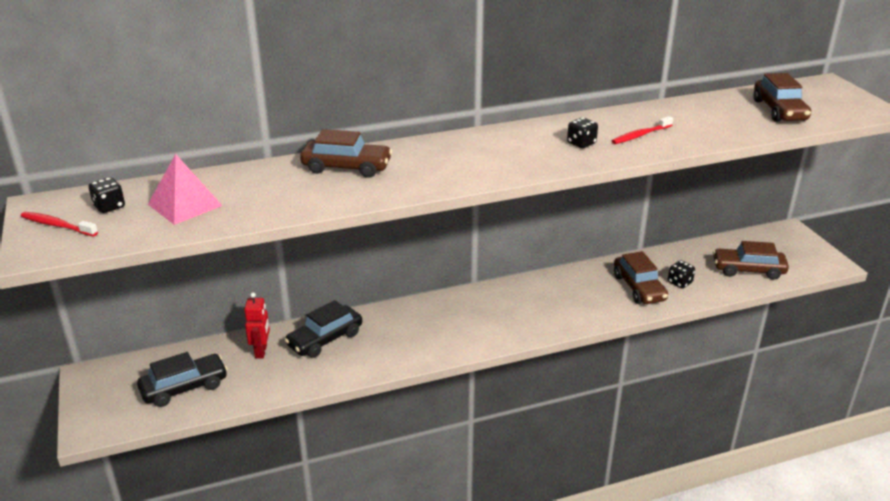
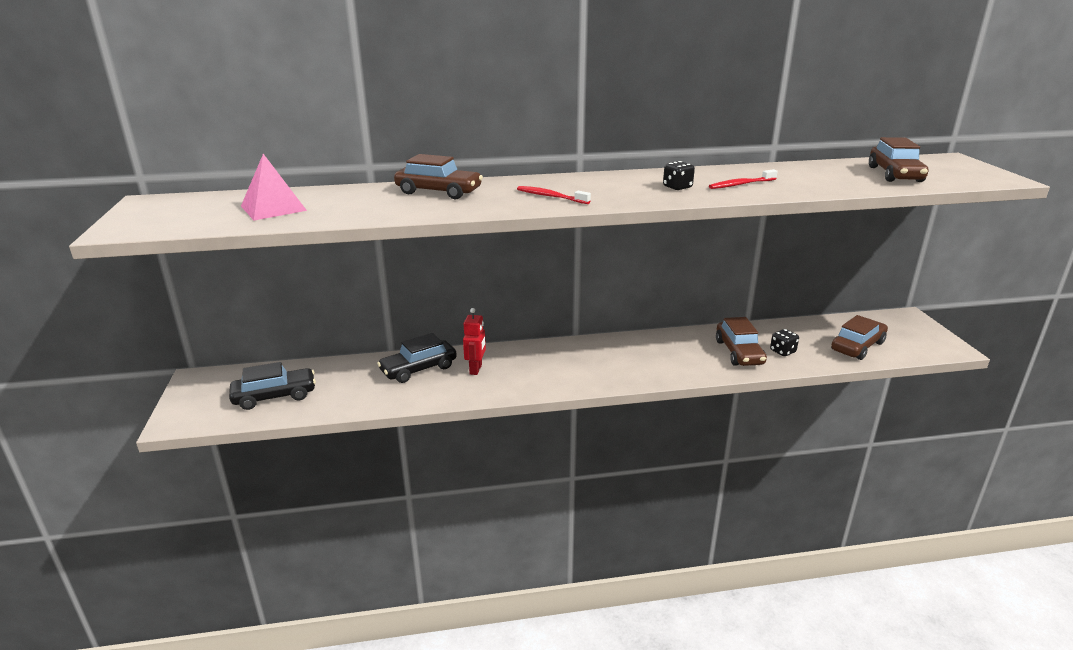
camera: 10 degrees right, 5 degrees down
red toothbrush [21,212,98,237] -> red toothbrush moved to [517,186,591,204]
black dice [89,177,125,213] -> none
red robot [244,292,270,359] -> red robot moved to [463,308,486,375]
brown car [713,241,789,280] -> brown car turned 120 degrees clockwise [831,315,888,360]

